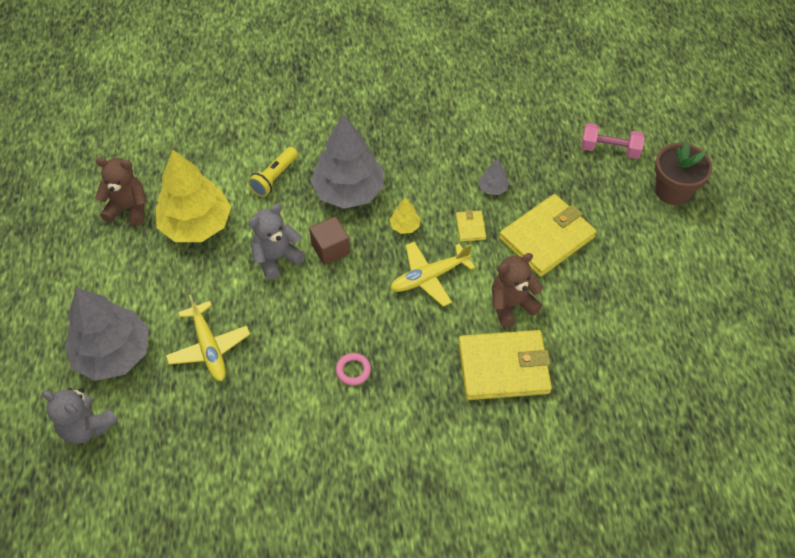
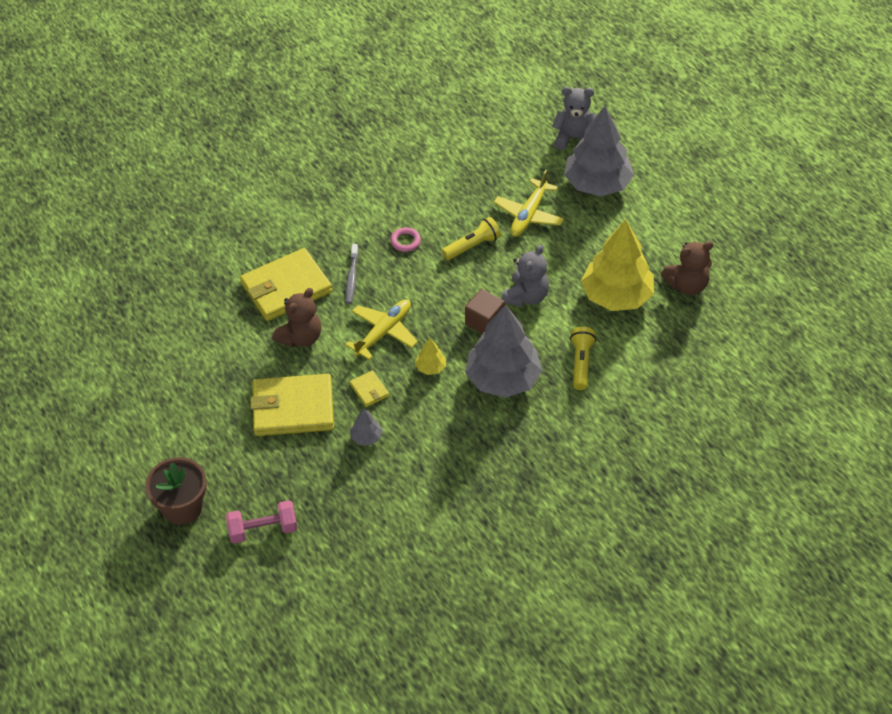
camera: 155 degrees right, 5 degrees down
yellow plane [166,295,250,381] -> yellow plane turned 105 degrees counterclockwise [494,170,564,237]
yellow wallet [499,194,597,277] -> yellow wallet turned 60 degrees clockwise [250,374,334,436]
none -> grey toothbrush [345,244,358,304]
none -> yellow flashlight [442,217,501,260]

